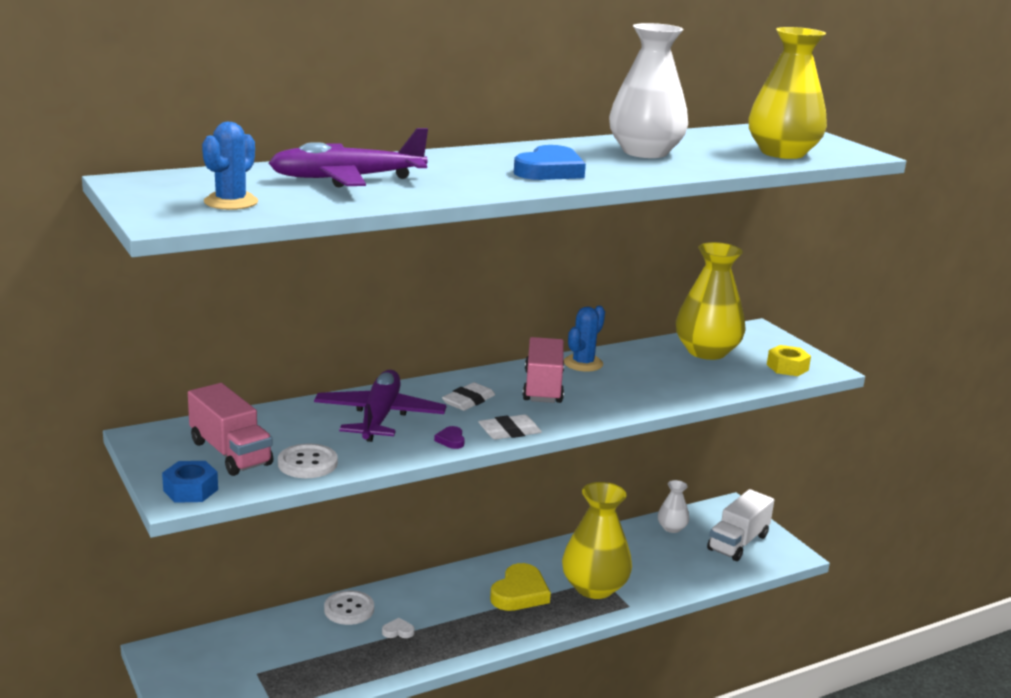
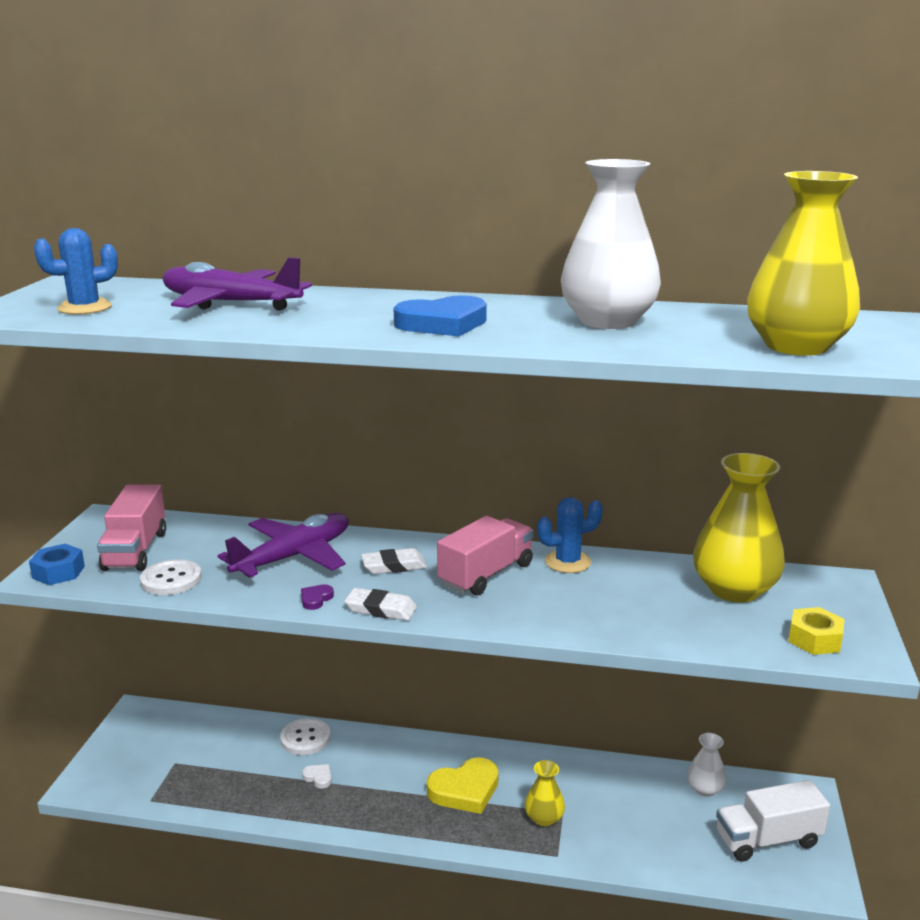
camera: 40 degrees right, 0 degrees up
yellow vase [562,482,632,599] -> yellow vase [525,760,565,826], size x0.50

